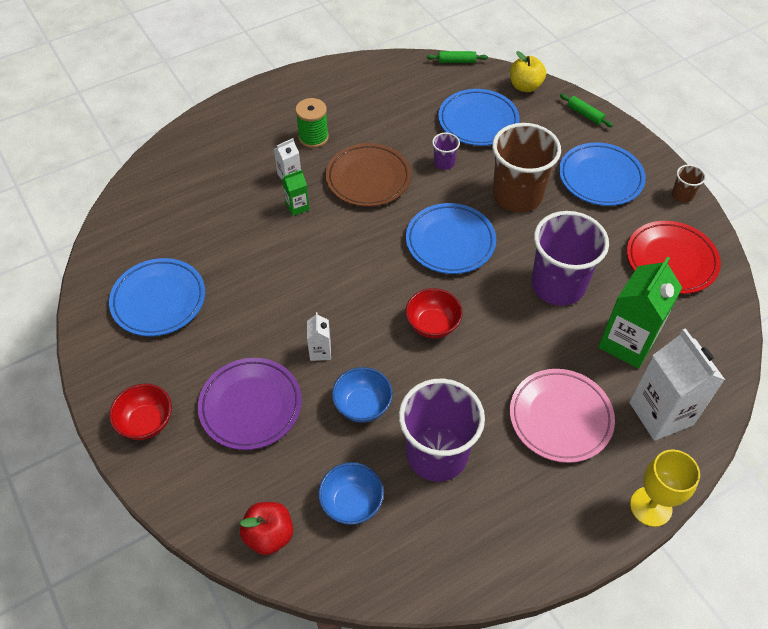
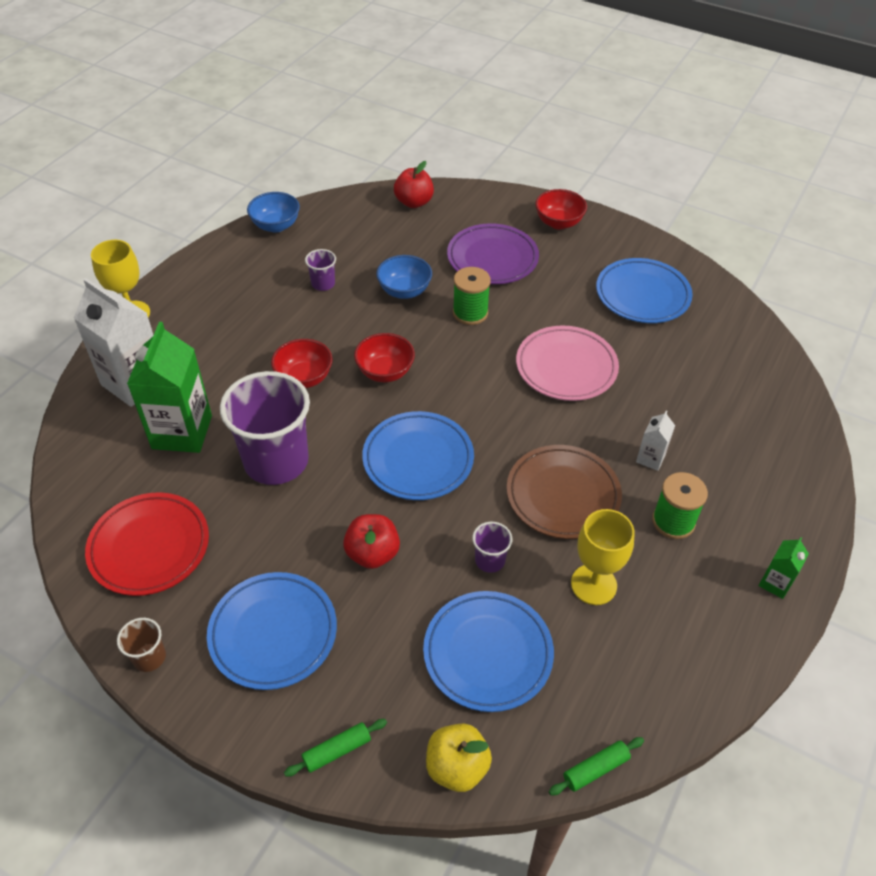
camera: 150 degrees right, 5 degrees down
green carton [282,170,310,216] -> green carton moved to [759,537,809,599]
white carton [307,312,331,361] -> green spool [453,267,491,325]
blue bowl [318,462,384,525] -> blue bowl moved to [247,192,300,233]
purple cup [399,379,485,482] -> purple cup [305,249,336,291], size x0.43
brown cup [492,123,561,213] -> red apple [343,514,400,569]
pink plate [510,369,615,463] -> pink plate moved to [516,326,619,401]
green rolling pin [560,94,613,127] -> green rolling pin turned 45 degrees counterclockwise [284,719,387,777]
none -> red bowl [271,339,333,388]
none -> yellow goblet [571,509,635,605]

